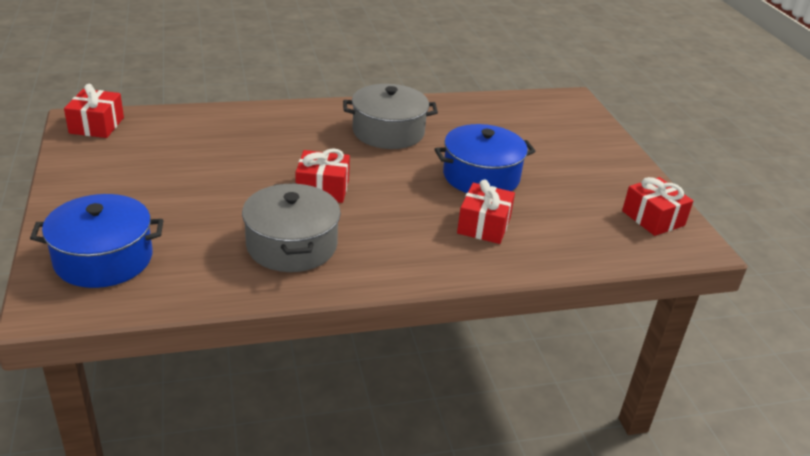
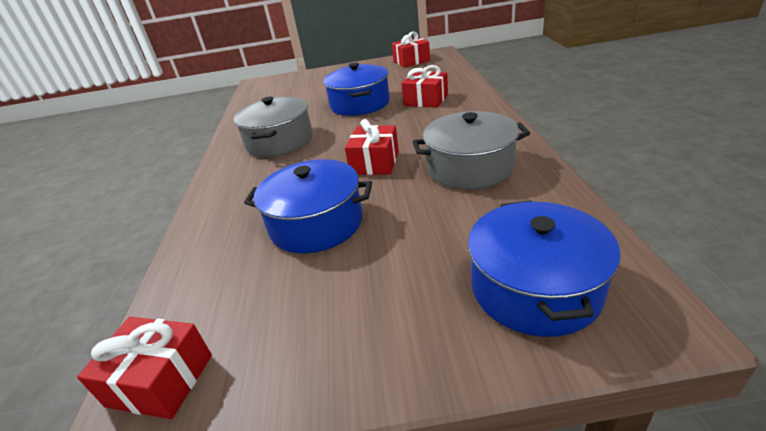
camera: 75 degrees left, 0 degrees up
none -> blue pot [244,159,372,253]

